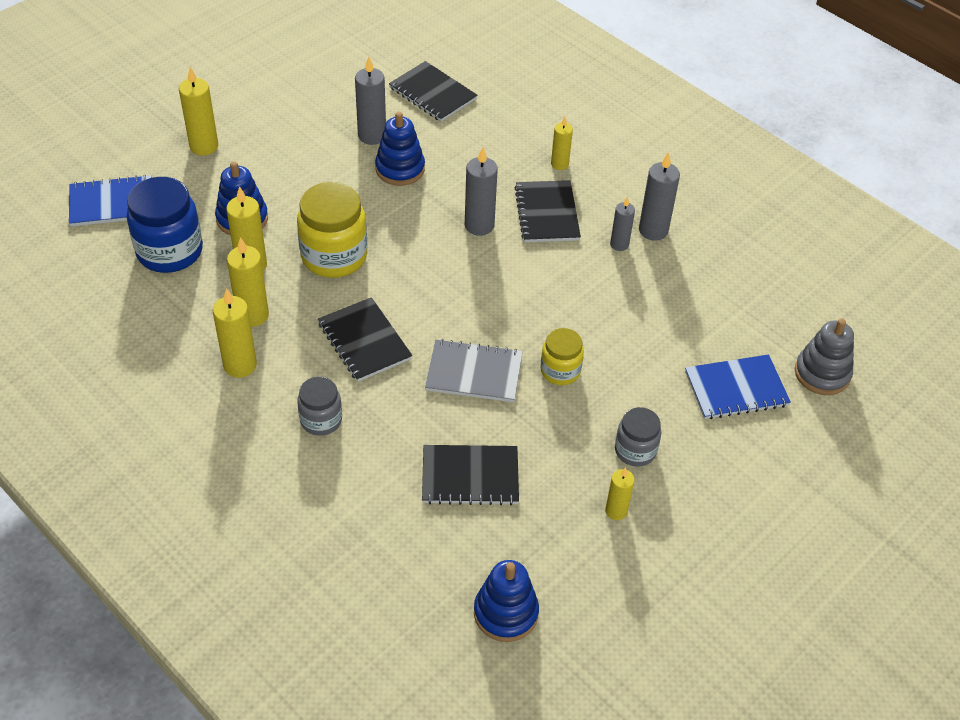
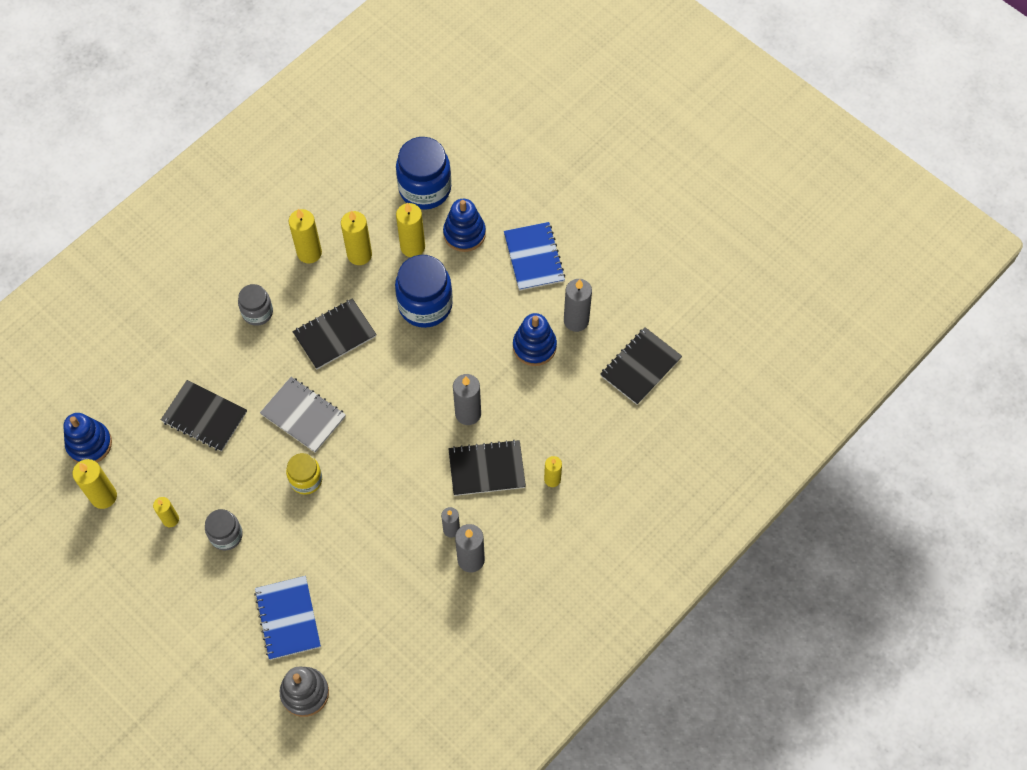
camera: 90 degrees right, 15 degrees up
blue notebook [69,175,151,226] -> blue notebook moved to [504,222,566,291]
yellow candle [179,67,218,156] -> yellow candle moved to [72,459,117,509]
yellow jar [297,182,367,278] -> blue jar [395,255,453,328]
black notebook [422,445,519,505] -> black notebook turned 60 degrees counterclockwise [161,380,247,451]
grey notebook [425,339,523,402] -> grey notebook turned 60 degrees counterclockwise [260,377,346,453]

